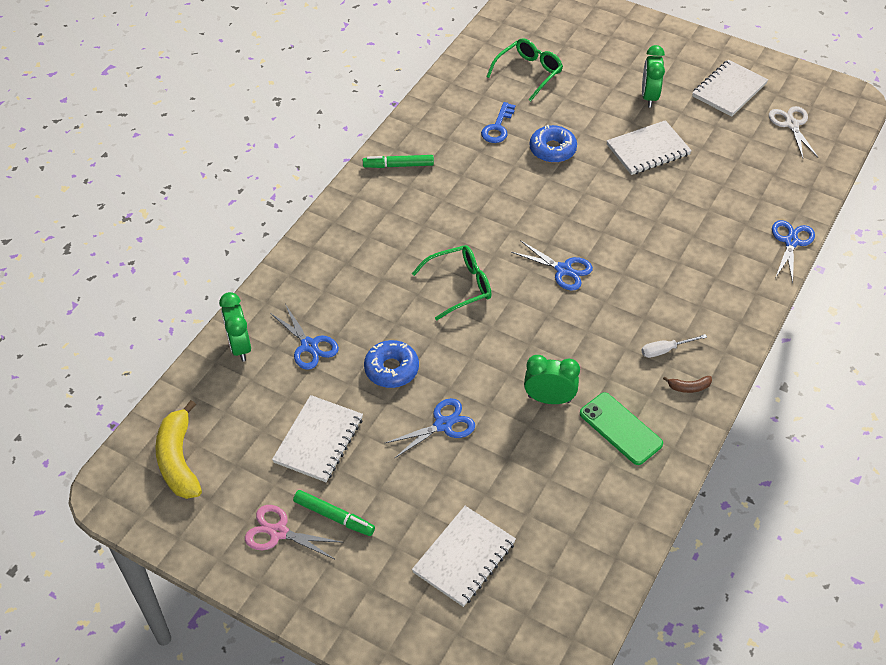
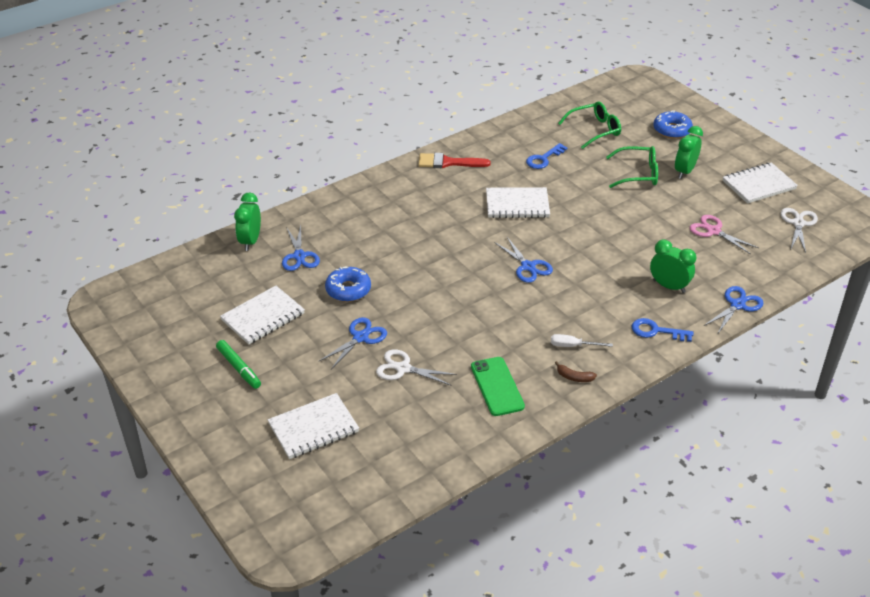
camera: 25 degrees right, 10 degrees down
yellow banana [155,400,202,499] -> none
pink scissors [245,505,344,560] -> pink scissors moved to [690,215,759,254]
green marker [363,155,434,168] -> red brush [418,153,491,168]
blue scissors [385,398,475,459] -> blue scissors turned 45 degrees counterclockwise [319,317,387,369]
green glasses [412,245,491,321] -> green glasses moved to [606,146,658,188]
green clock [524,355,580,404] -> green clock moved to [650,240,696,293]
blue donut [529,125,577,163] -> blue donut moved to [653,110,693,139]
white notebook [607,120,692,175] -> white notebook moved to [486,187,550,218]
none -> white scissors [376,349,457,386]
none -> blue key [632,318,693,342]

